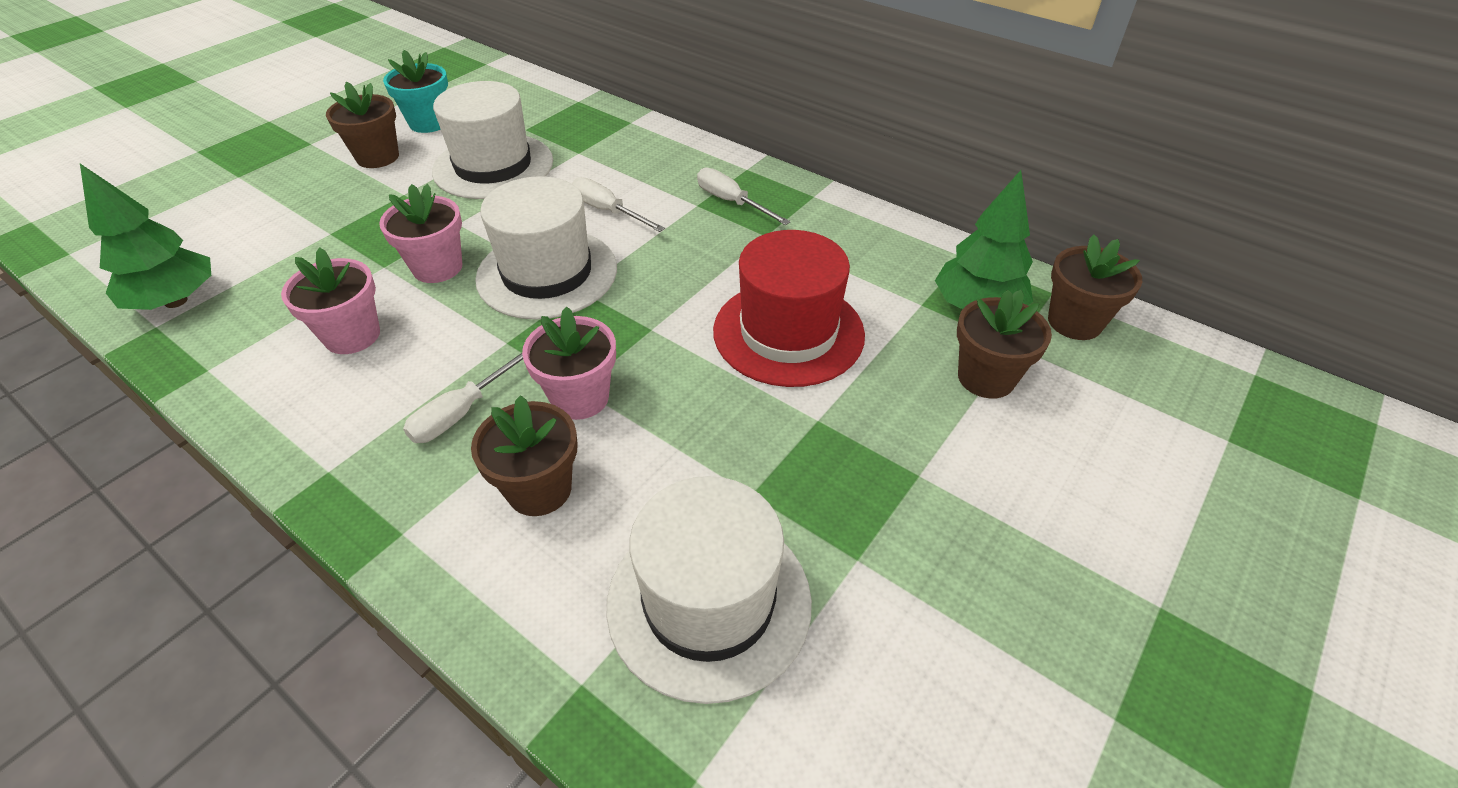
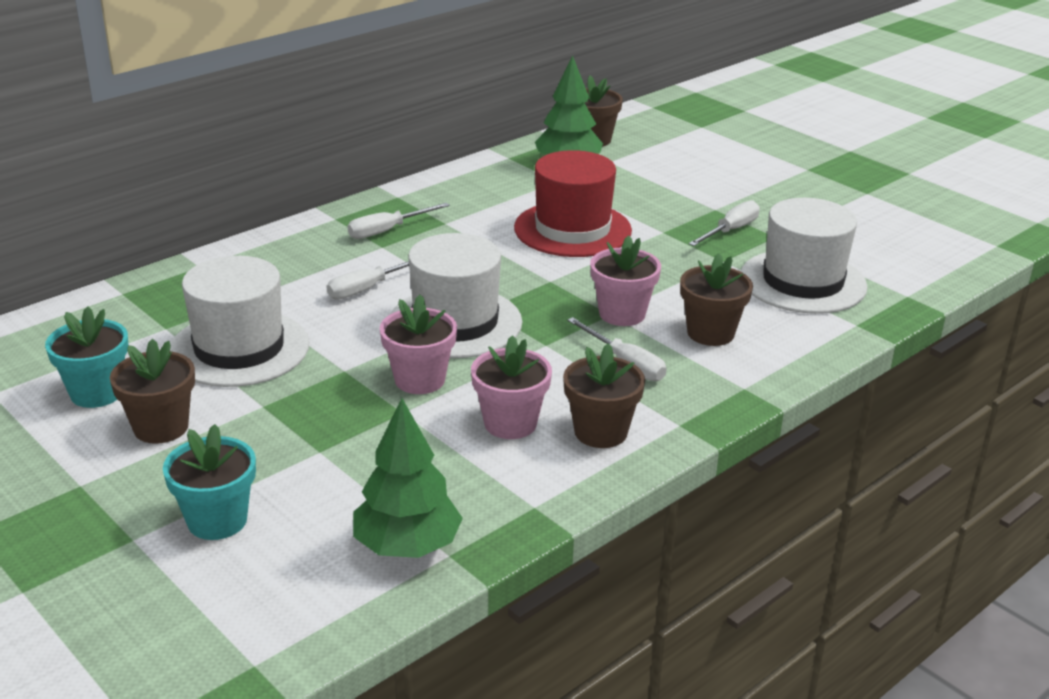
camera: 80 degrees left, 15 degrees down
brown flower pot [957,290,1052,399] -> brown flower pot moved to [563,343,645,448]
none -> turquoise flower pot [163,424,256,540]
none -> white screwdriver [688,200,760,246]

